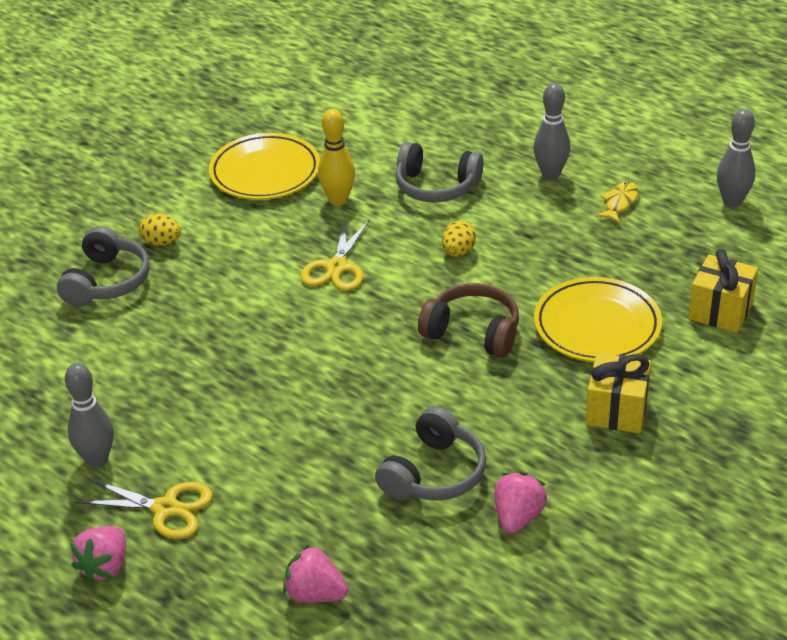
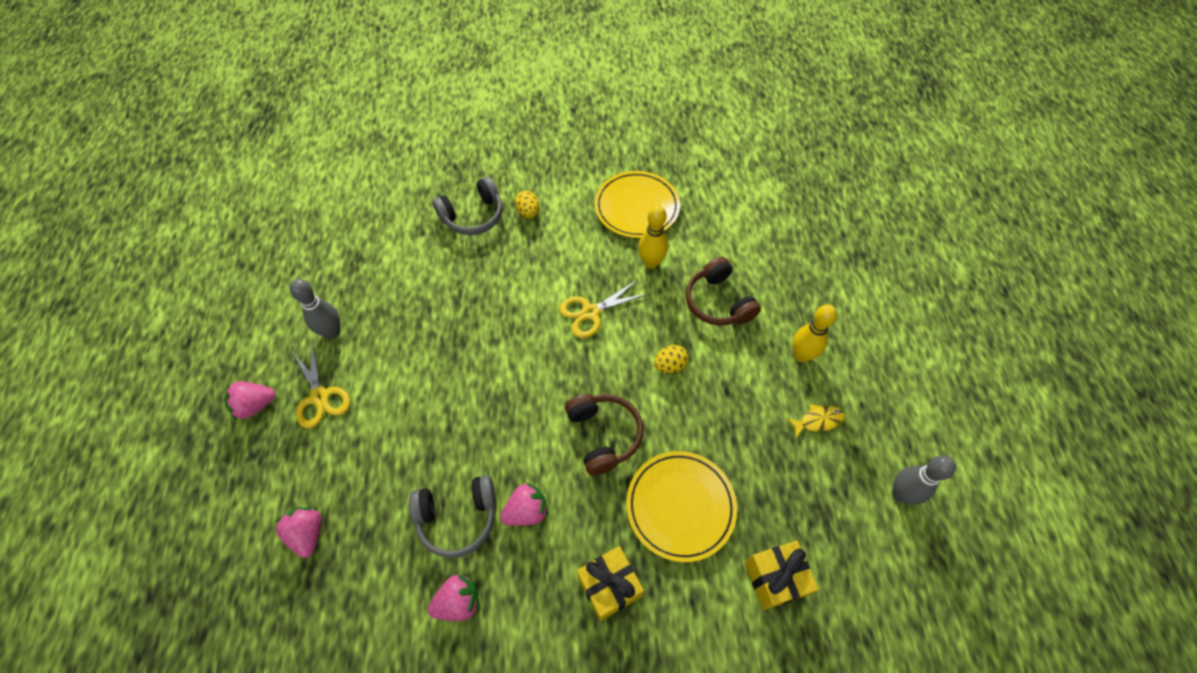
camera: 45 degrees right, 20 degrees up
grey headphones [395,142,484,203] -> brown headphones [686,257,761,326]
grey bowling pin [534,83,570,180] -> yellow bowling pin [792,304,837,362]
none -> pink strawberry [500,482,548,526]

